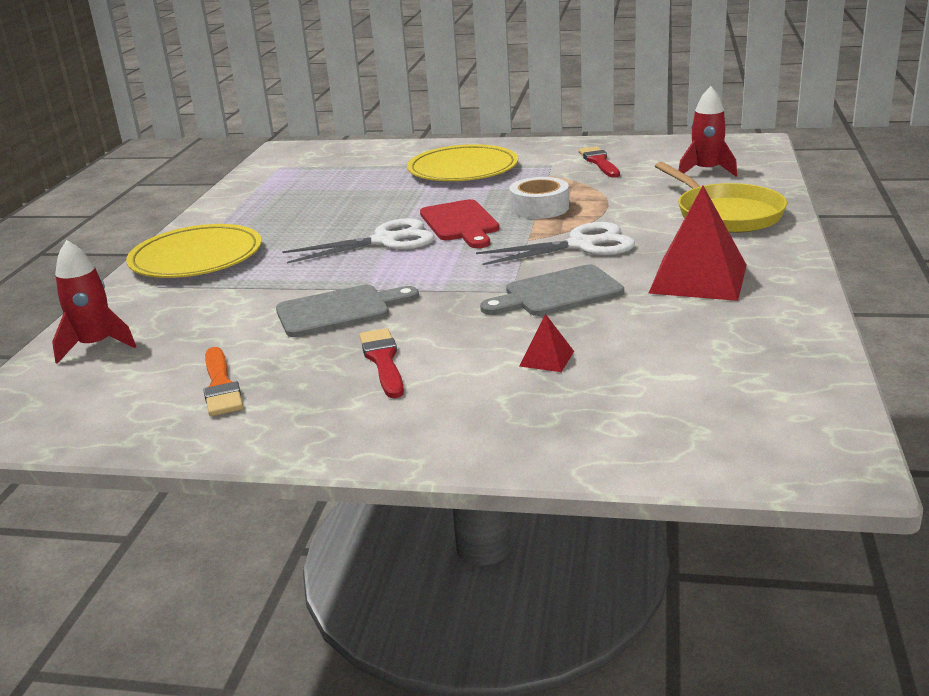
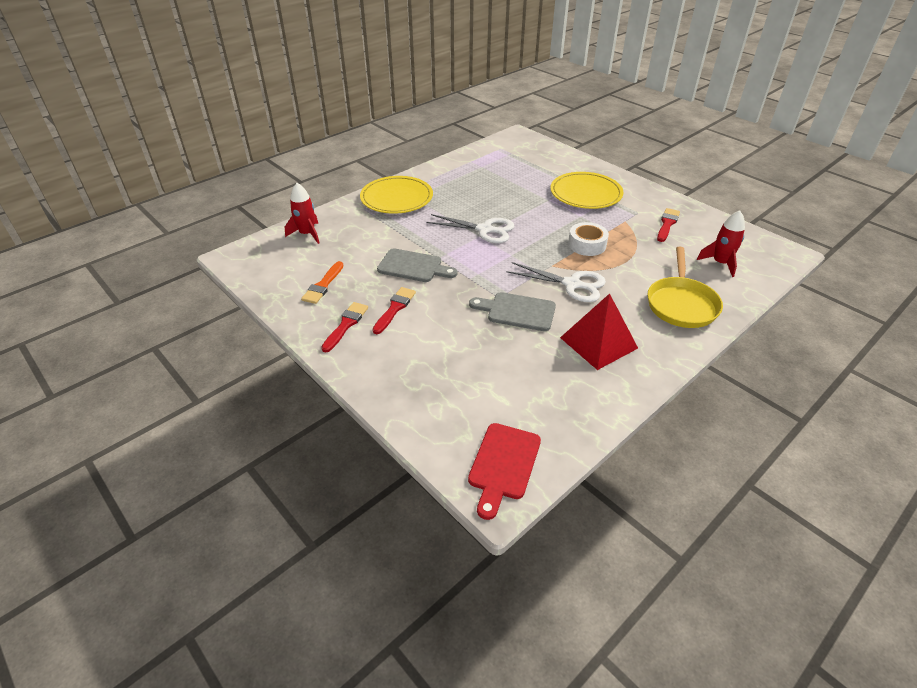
camera: 35 degrees right, 15 degrees up
red cutting board [420,199,499,248] -> red cutting board moved to [468,423,541,520]
red pyramid [519,314,574,372] -> none
none -> red brush [321,302,368,353]

